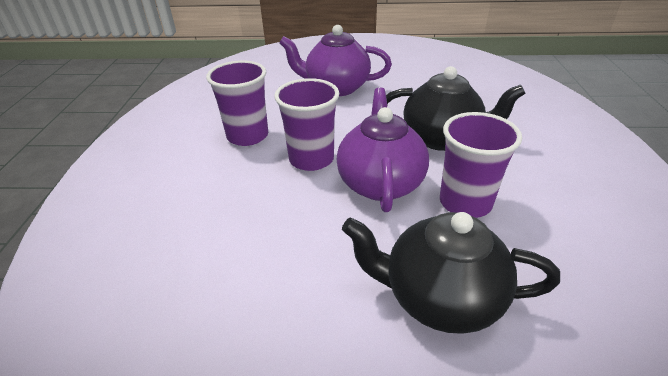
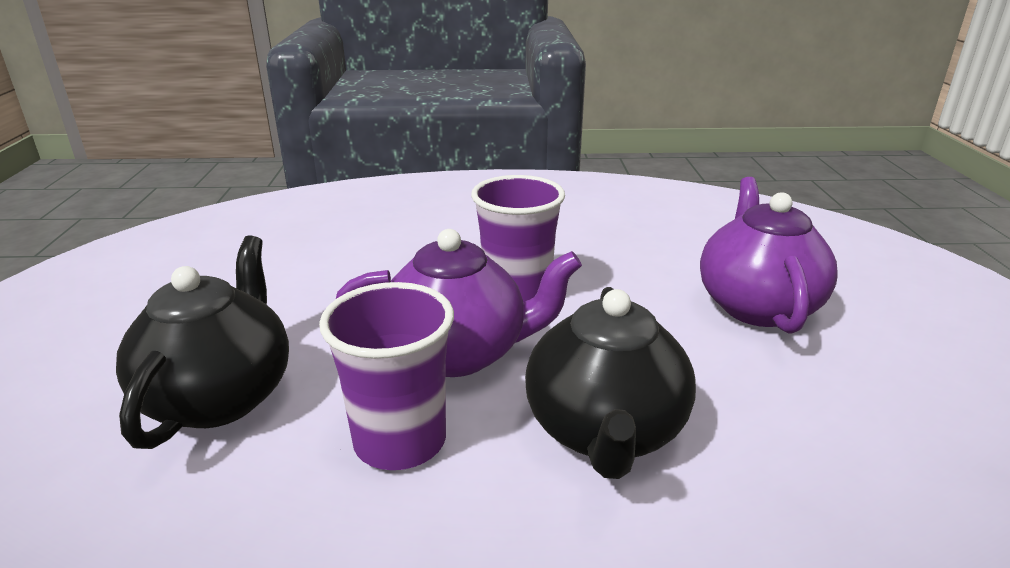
camera: 85 degrees right, 10 degrees down
purple cup [206,60,268,146] -> none

